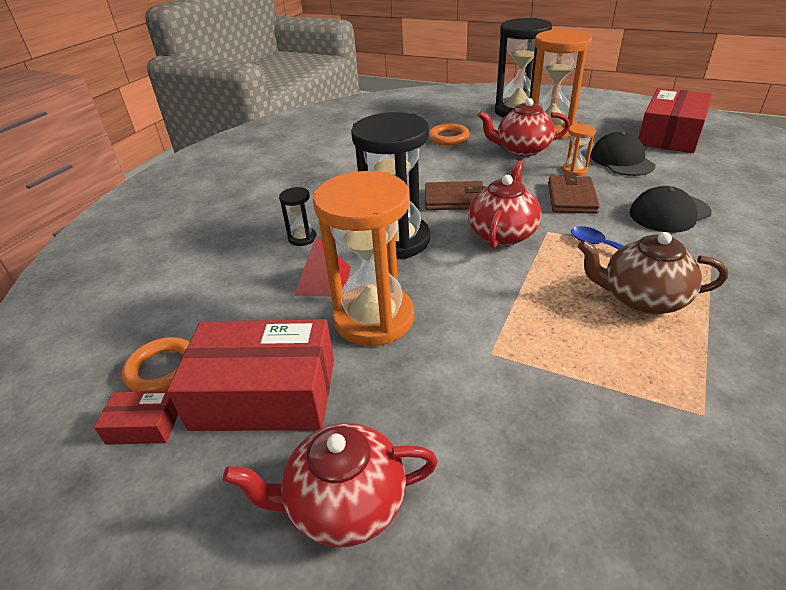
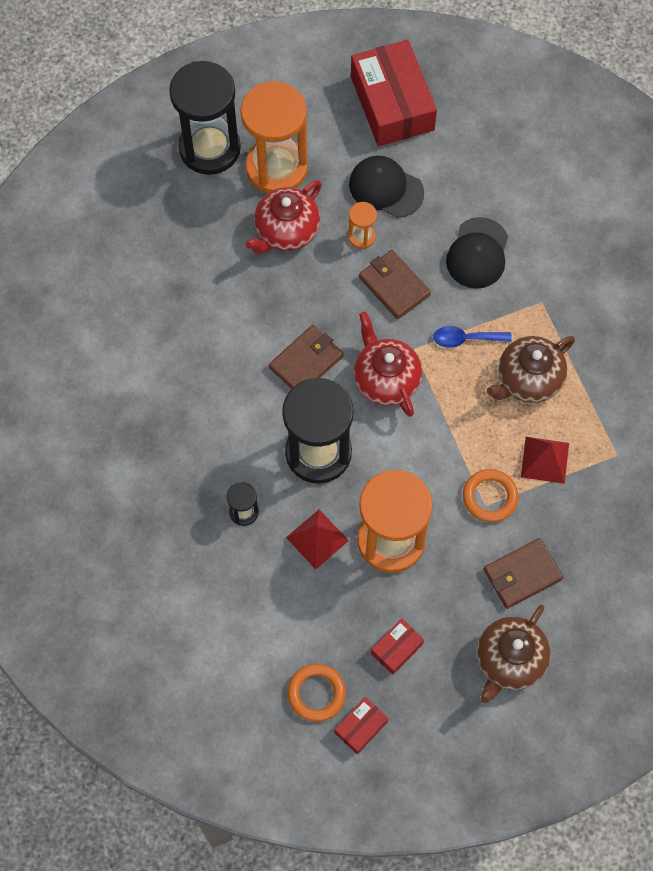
camera: 50 degrees left, 30 degrees up
red box [167,319,334,431] -> red box [371,619,424,675], size x0.45
red teapot [223,423,438,547] -> brown teapot [477,605,551,703]
orange ring [429,123,470,145] -> orange ring moved to [463,469,519,522]
none -> brown wallet [483,538,563,609]
none -> red pyramid [521,437,569,484]

